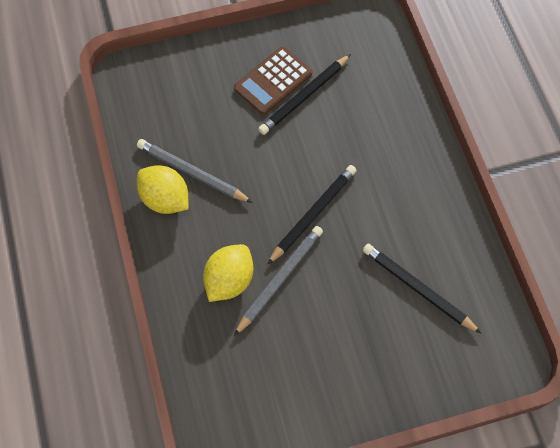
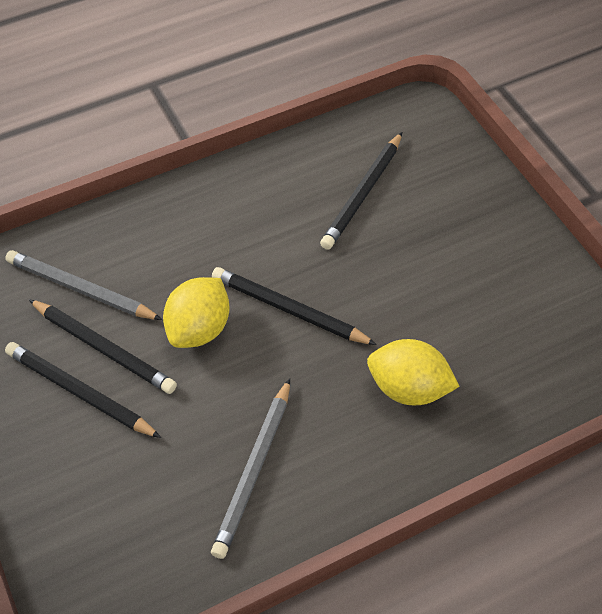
camera: 100 degrees left, 10 degrees down
yellow lemon [137,165,189,214] -> yellow lemon moved to [163,277,230,348]
brown calculator [234,47,312,115] -> black pencil [5,342,161,438]
grey pencil [234,226,323,336] -> grey pencil moved to [5,250,163,320]

